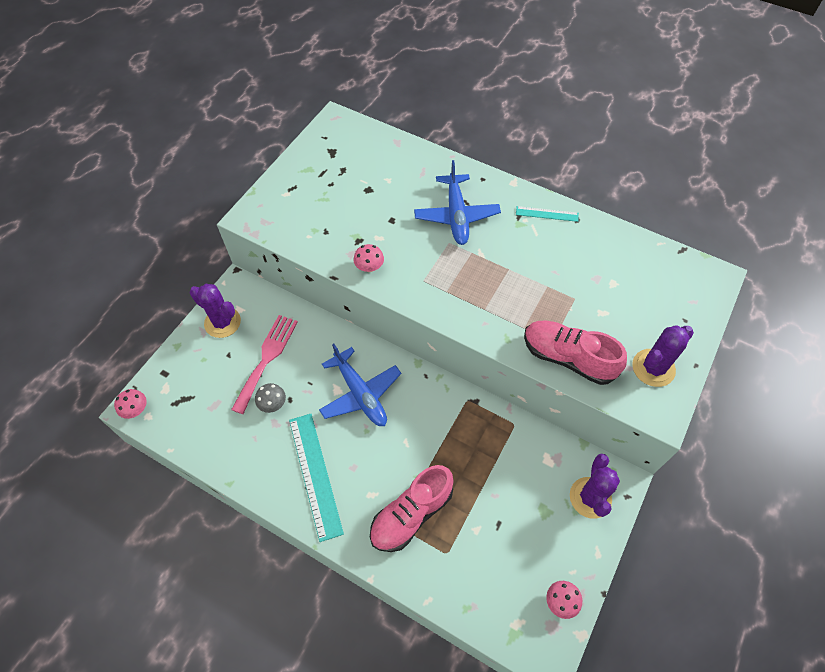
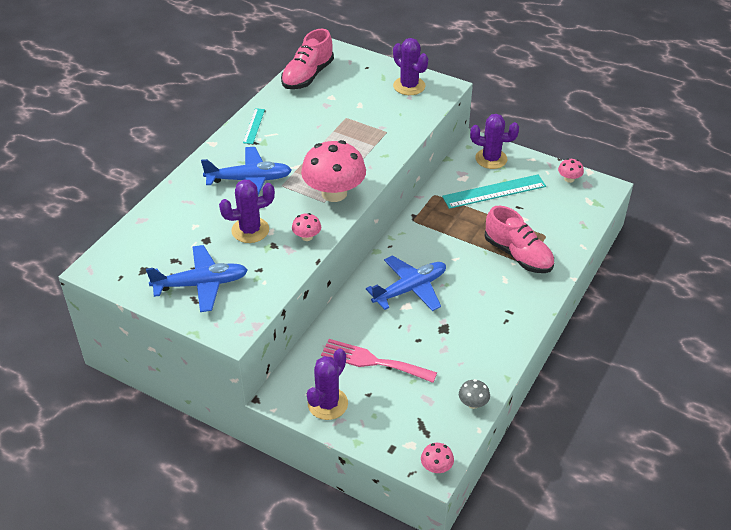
camera: 90 degrees left, 15 degrees down
grey mushroom [255,383,286,413] -> grey mushroom moved to [459,379,490,409]
turquoise ruler [289,414,344,542] -> turquoise ruler moved to [442,174,546,209]
pink shoe [524,321,627,385] -> pink shoe moved to [281,29,334,89]
none -> blue plane [146,245,248,312]
none -> purple cactus [219,179,275,243]
none -> pink mushroom [301,140,366,202]

